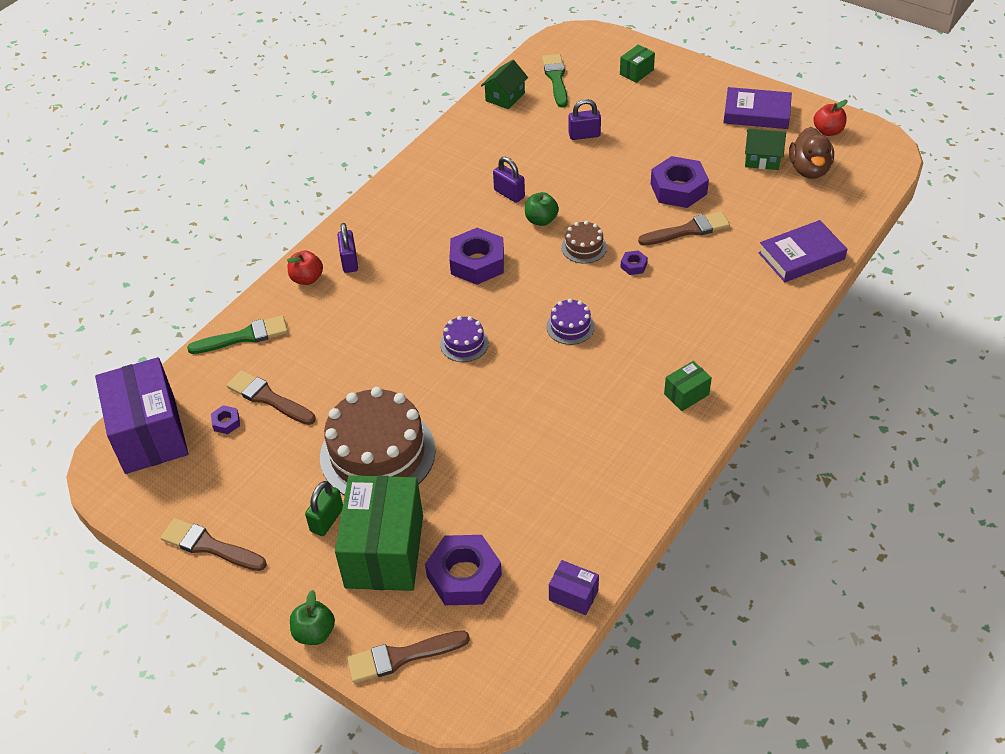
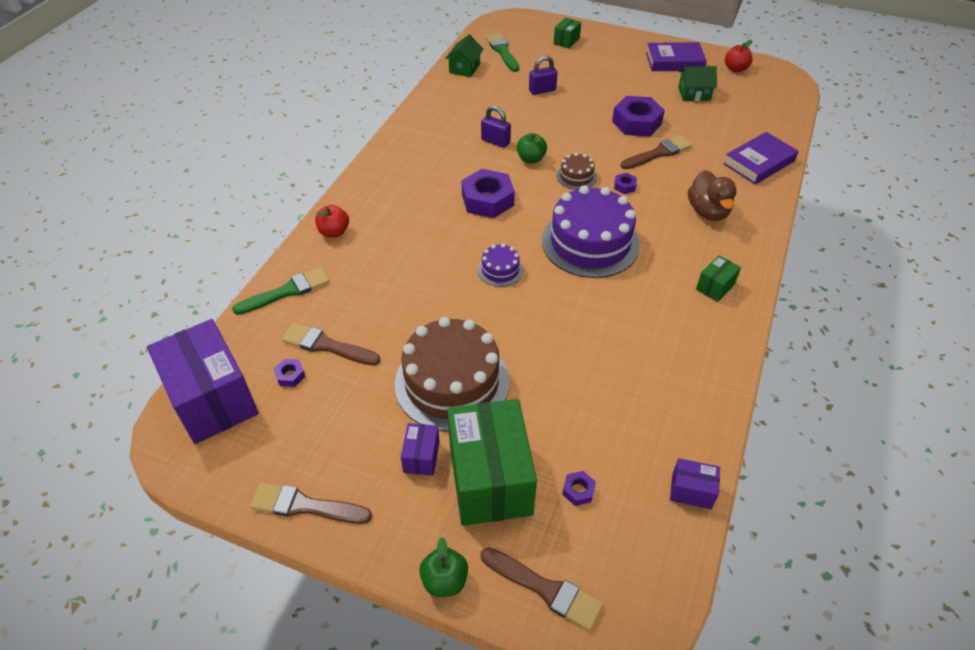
camera: 15 degrees left, 0 degrees up
green padlock [305,481,343,536] -> purple box [401,423,440,476]
purple padlock [337,223,358,273] -> none
brown brush [347,630,470,683] -> brown brush turned 120 degrees counterclockwise [481,547,603,631]
purple nut [425,535,502,605] -> purple nut [562,471,596,506], size x0.45
purple cake [546,299,595,345] -> purple cake [542,186,640,278], size x2.21
brown duck [789,127,834,179] -> brown duck moved to [688,170,737,221]

